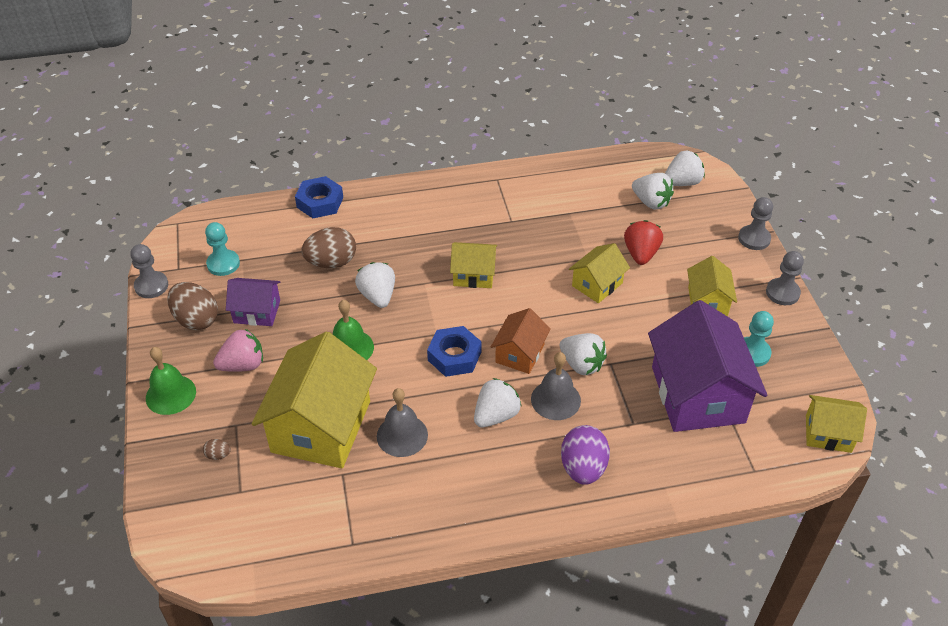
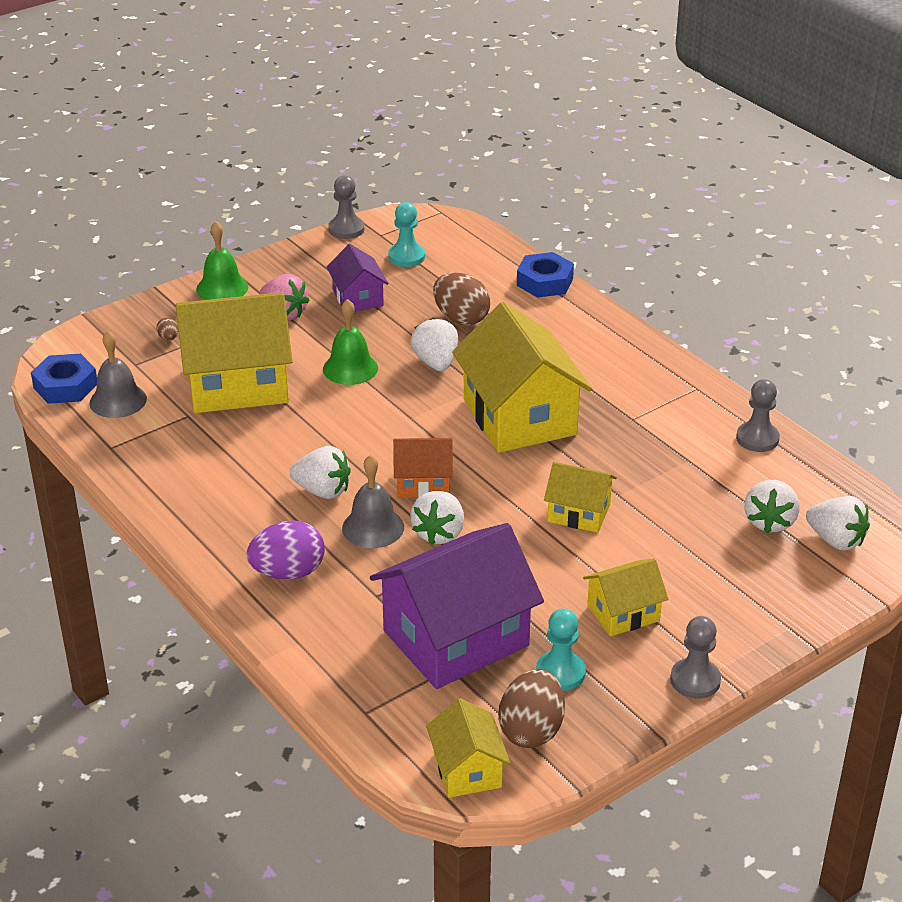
camera: 65 degrees right, 10 degrees down
brown egg [167,282,218,330] -> brown egg moved to [498,669,565,748]
white strawberry [355,262,395,308] -> white strawberry turned 60 degrees counterclockwise [410,318,458,371]
grey bell [377,388,428,457] -> grey bell moved to [90,331,147,418]
blue nut [427,326,481,377] -> blue nut moved to [31,354,97,404]
yellow house [450,242,497,288] -> yellow house [452,302,592,453], size x1.95
red strawberry [624,220,663,265] -> none
grey pawn [738,197,773,250] -> grey pawn moved to [736,379,780,452]

